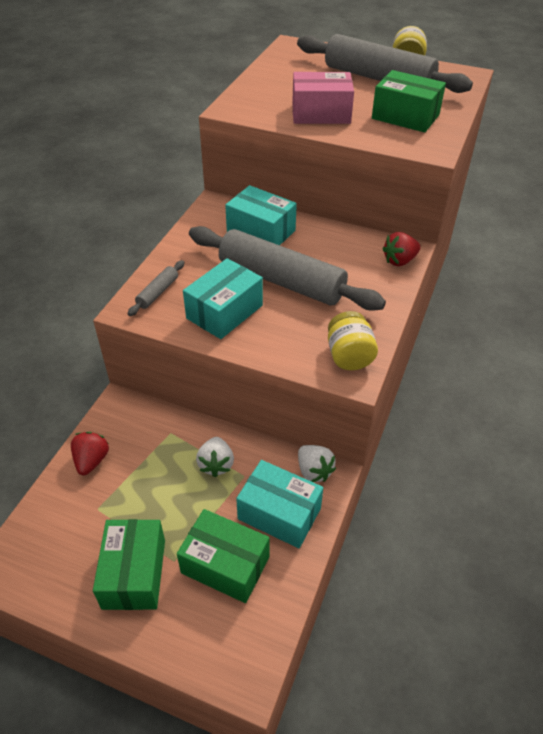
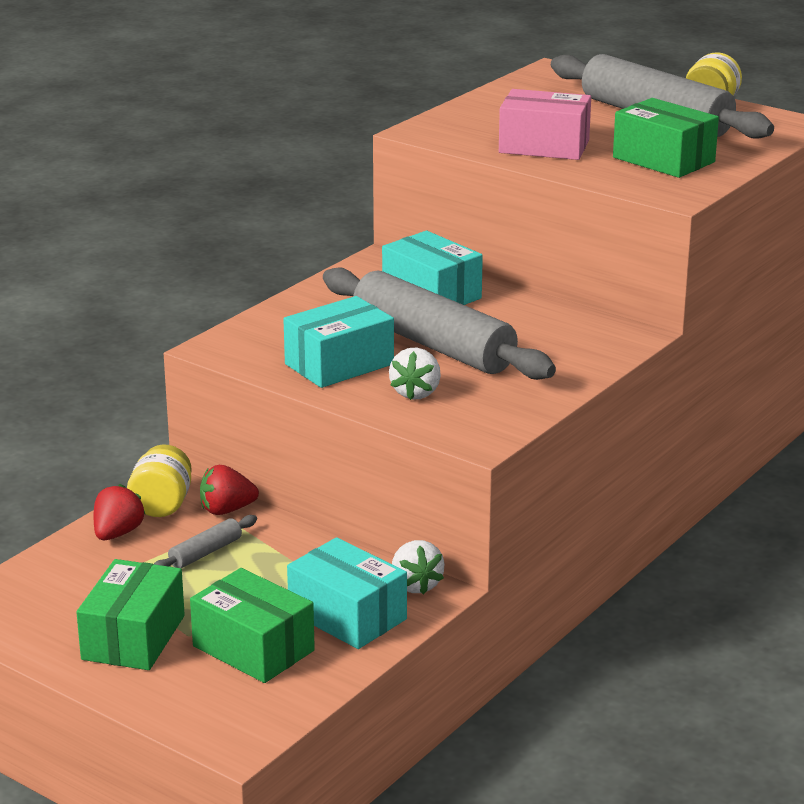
camera: 15 degrees right, 20 degrees down
grey rolling pin [128,260,184,316] -> grey rolling pin moved to [154,515,257,568]
white strawberry [196,437,234,477] -> white strawberry moved to [389,348,441,400]
yellow jar [328,311,378,370] -> yellow jar moved to [127,444,192,517]
red strawberry [383,232,420,266] -> red strawberry moved to [200,465,259,515]

